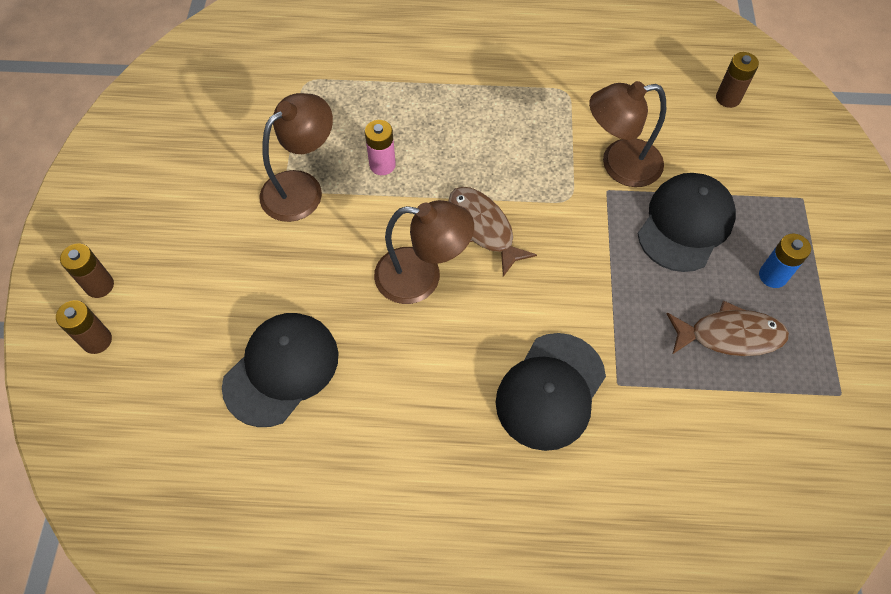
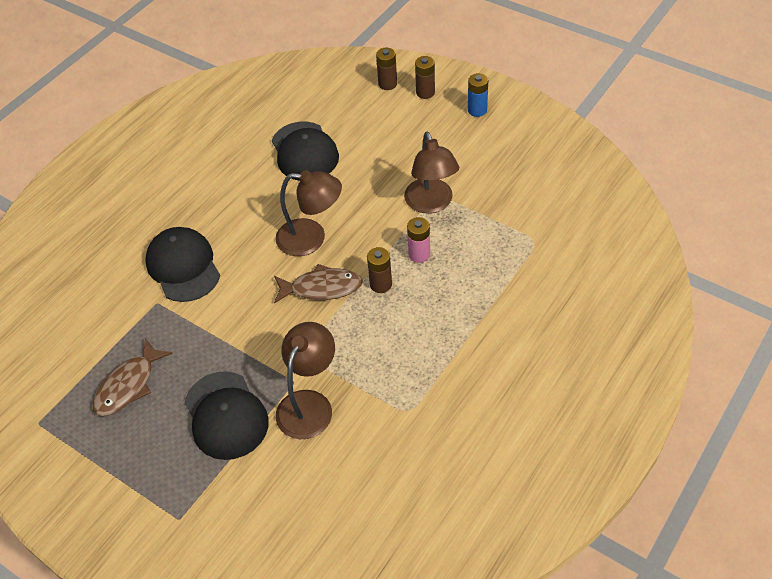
camera: 125 degrees right, 10 degrees down
brown lamp [374,200,474,304] -> brown lamp turned 120 degrees counterclockwise [275,170,342,256]
brown battery [716,52,759,108] -> brown battery moved to [367,247,392,293]
blue battery [759,234,811,288] -> blue battery moved to [468,73,488,117]

